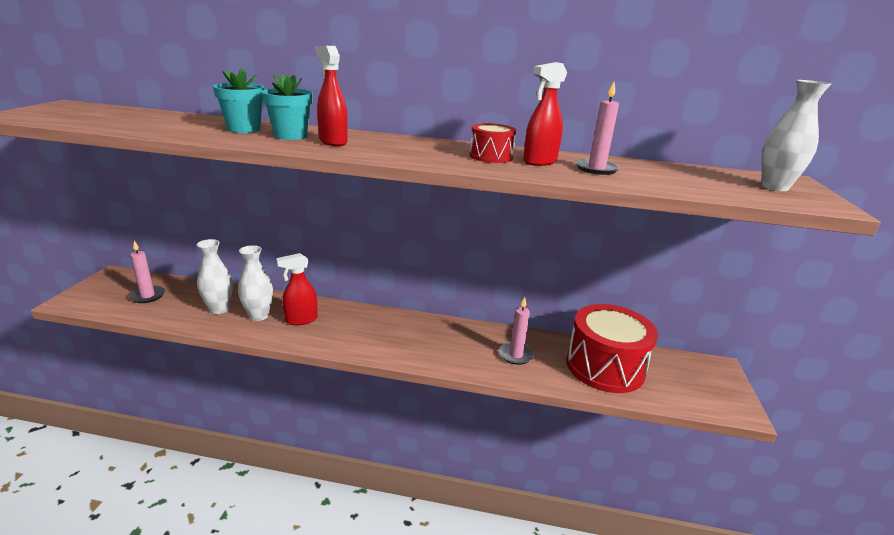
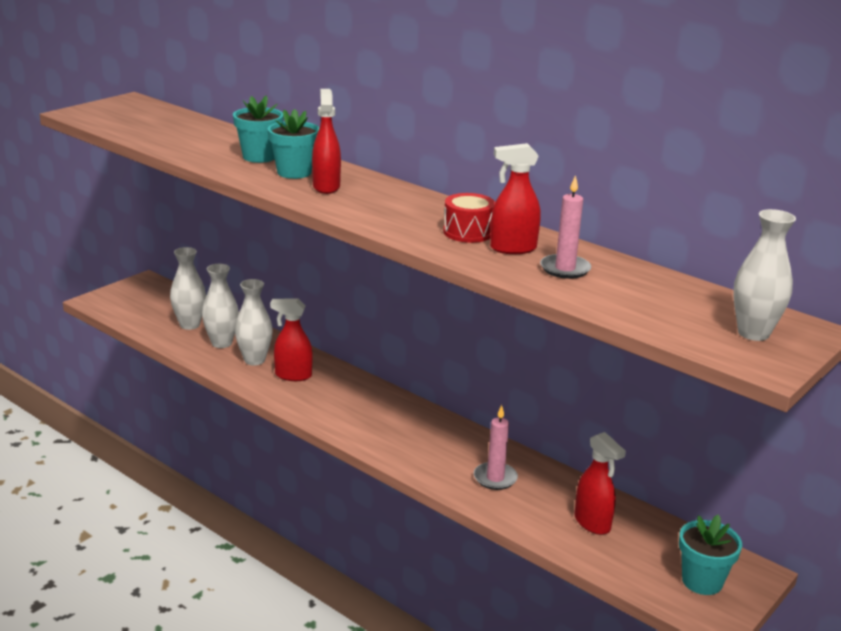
camera: 30 degrees right, 0 degrees up
pink candle [129,241,165,303] -> none
red drum [566,304,658,393] -> red spray bottle [574,432,626,535]
none -> white vase [170,247,206,330]
none -> turquoise flower pot [679,514,742,595]

